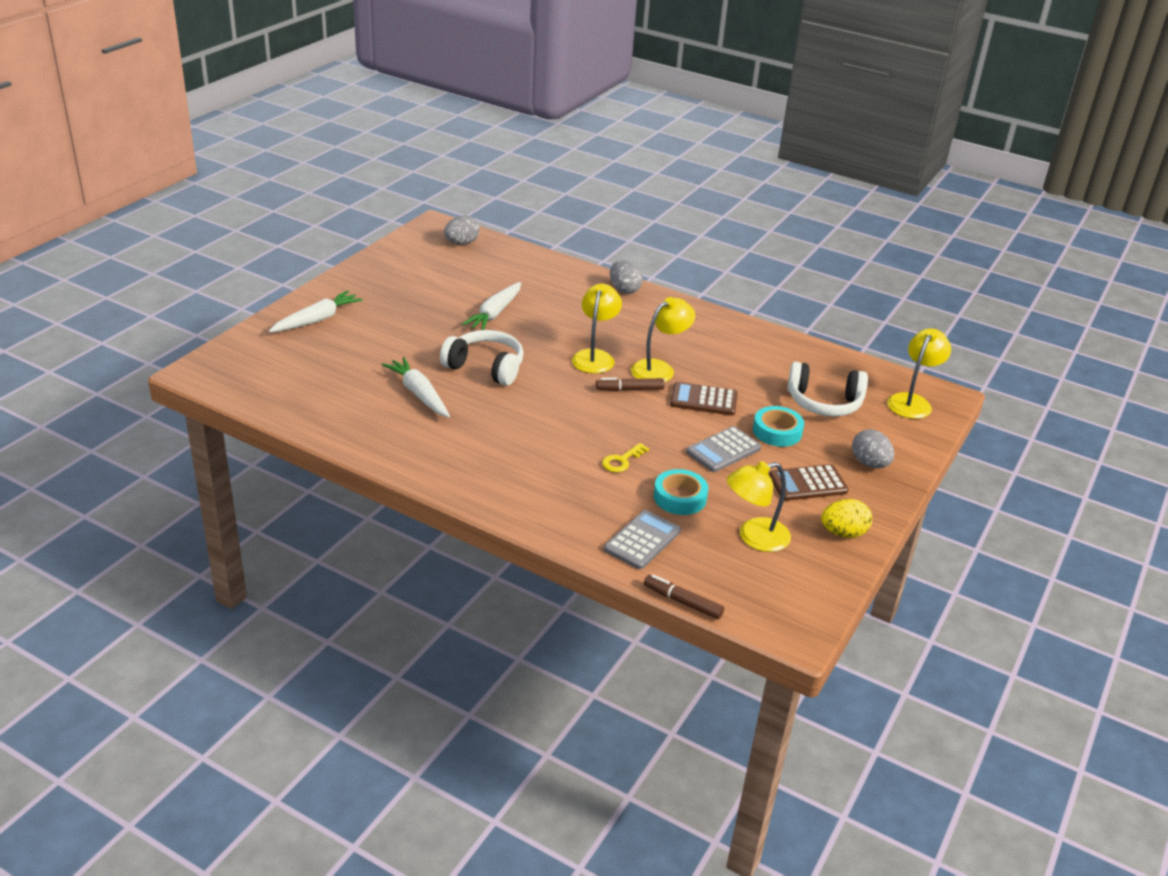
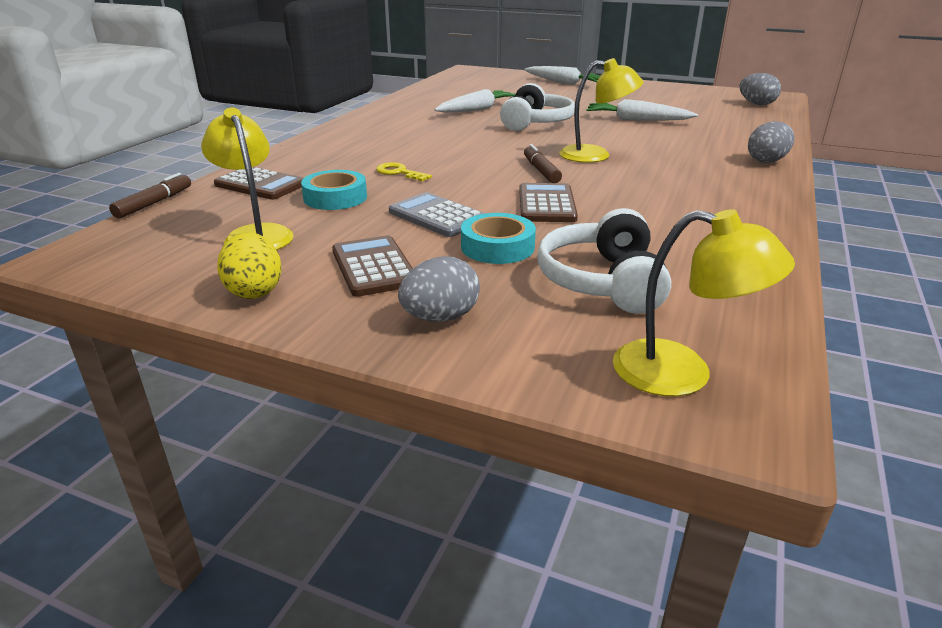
camera: 85 degrees right, 5 degrees down
grey calculator [604,510,681,569] -> brown calculator [214,167,303,200]
yellow lamp [631,297,695,382] -> none

